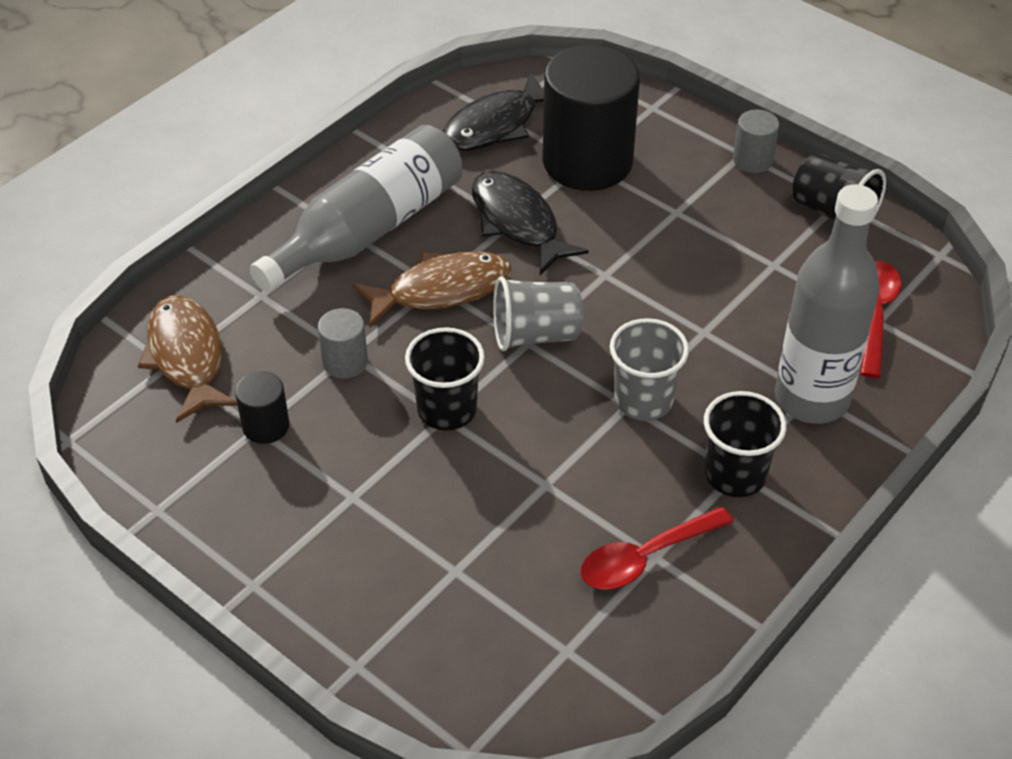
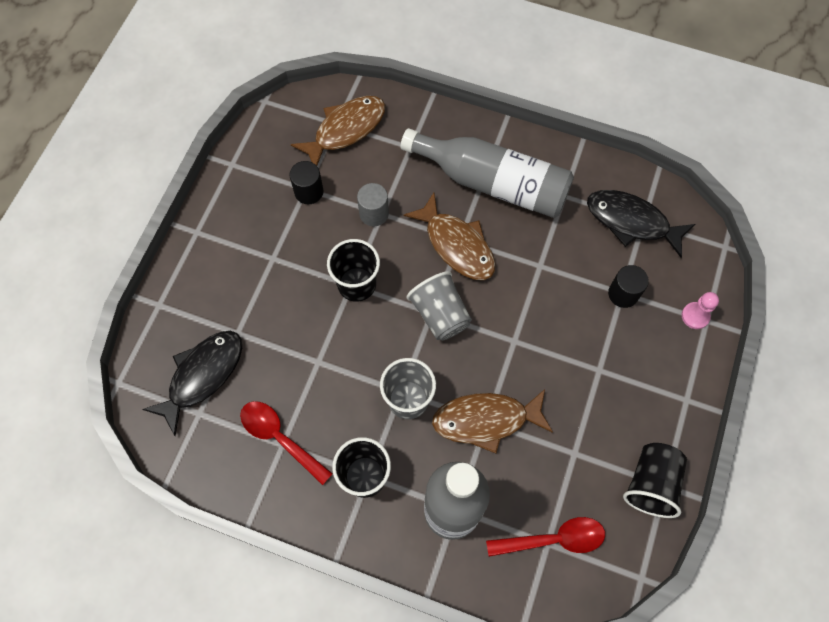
camera: 70 degrees right, 20 degrees up
black fish [472,171,589,275] -> black fish moved to [142,331,242,436]
black cylinder [542,45,640,191] -> black cylinder [608,265,649,308], size x0.44
grey cylinder [733,110,779,173] -> none
none -> brown fish [432,389,553,453]
none -> pink pawn [682,292,719,329]

